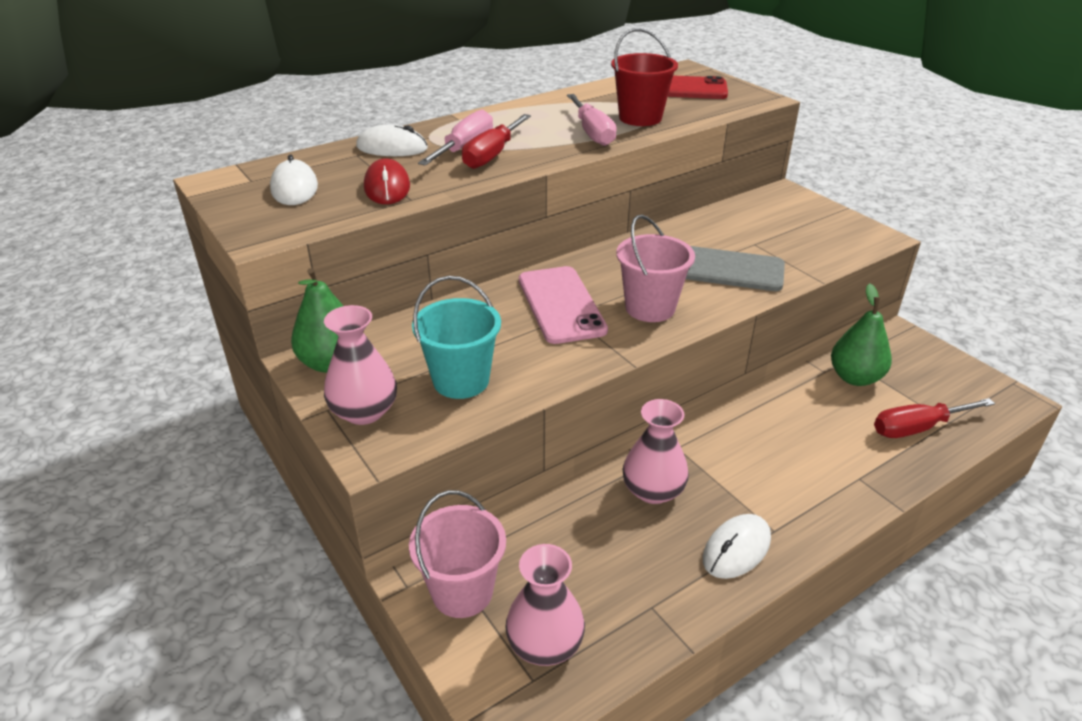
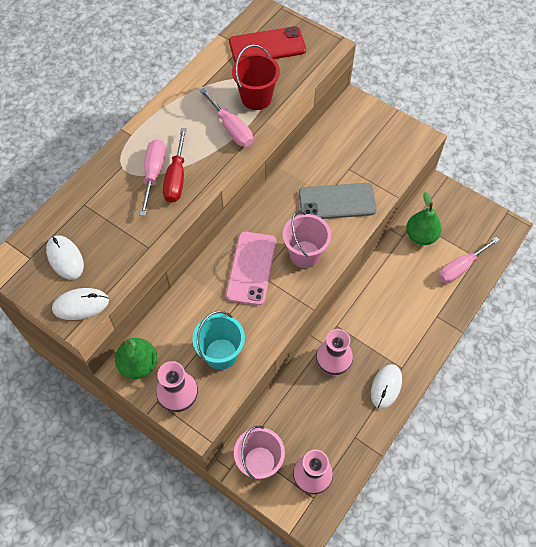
camera: 20 degrees left, 25 degrees up
white mouse [356,124,428,156] -> white mouse moved to [52,288,109,320]
red mouse [364,158,410,204] -> none
pink phone [519,266,608,344] -> pink phone turned 45 degrees clockwise [226,232,276,306]
red screwdriver [874,398,995,438] -> pink screwdriver [439,237,499,283]

